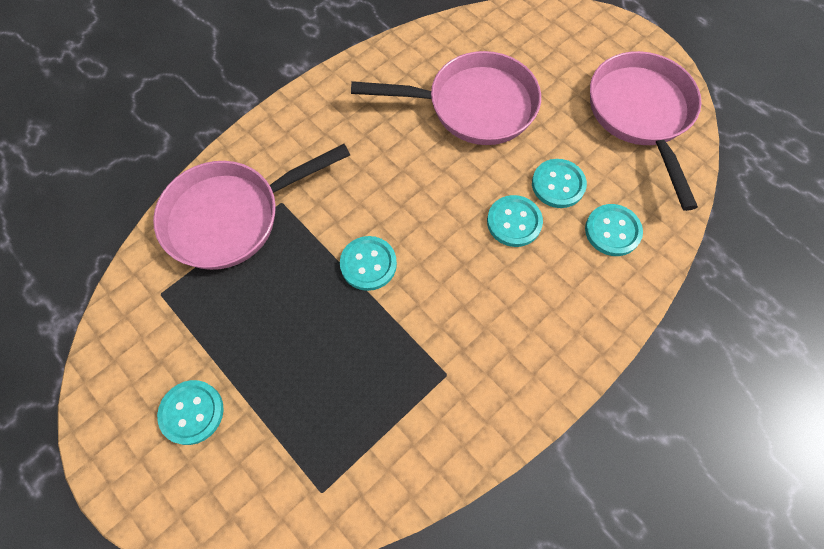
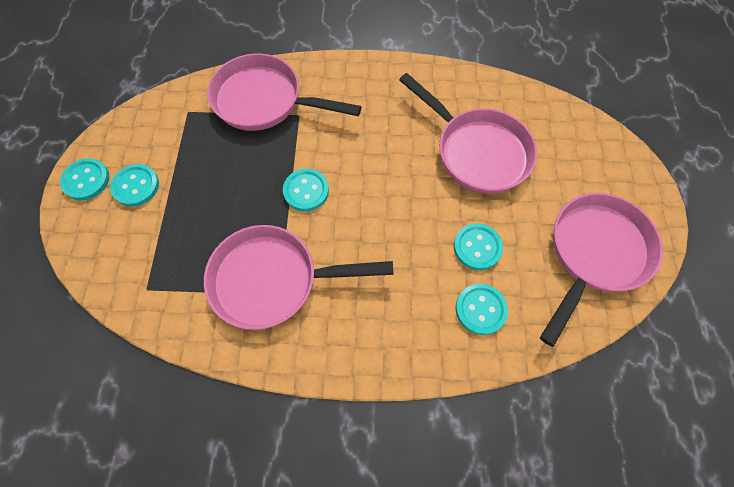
camera: 45 degrees right, 0 degrees up
turquoise button [487,195,543,247] -> turquoise button moved to [60,158,109,200]
none -> pink pan [204,225,394,330]

